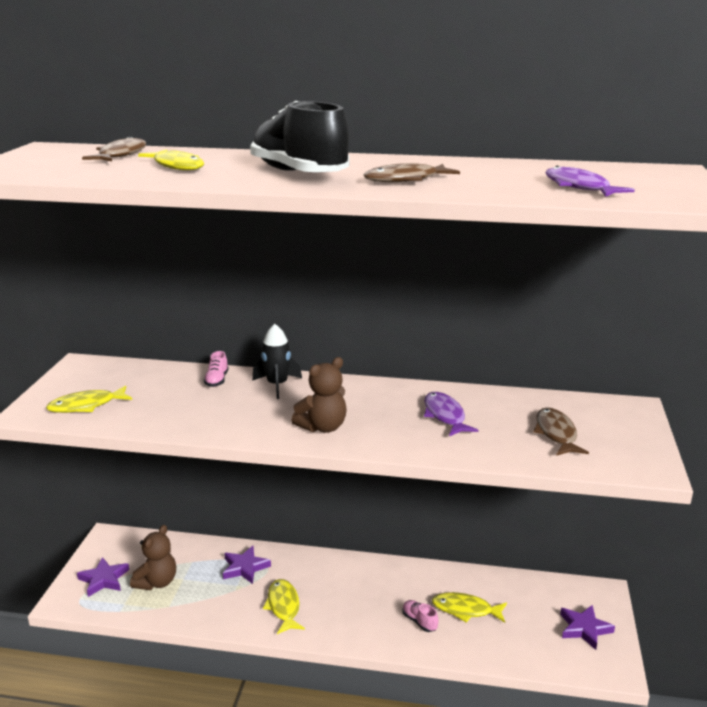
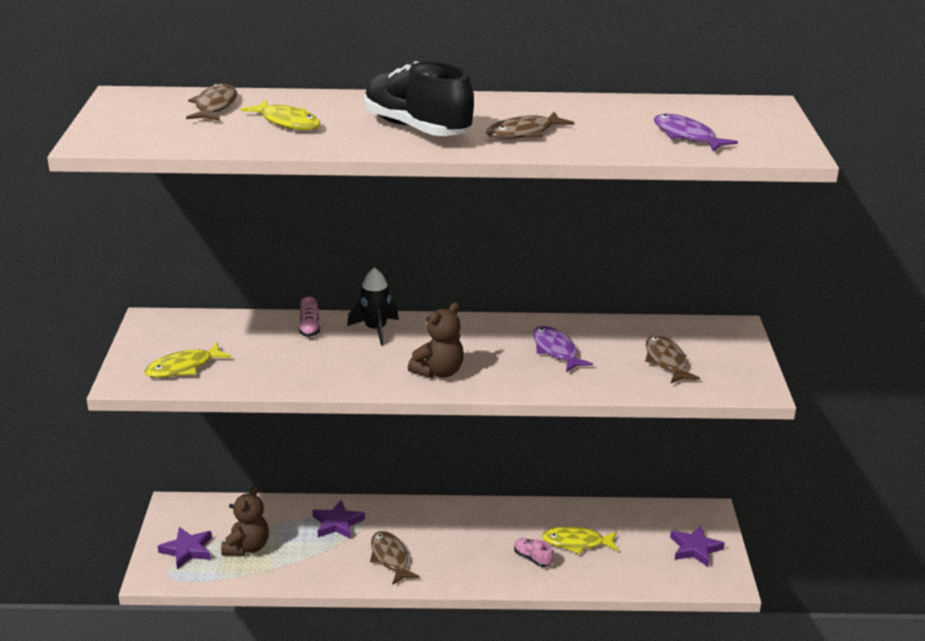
camera: 10 degrees left, 5 degrees up
yellow fish [263,579,305,634] -> brown fish [370,531,419,585]

